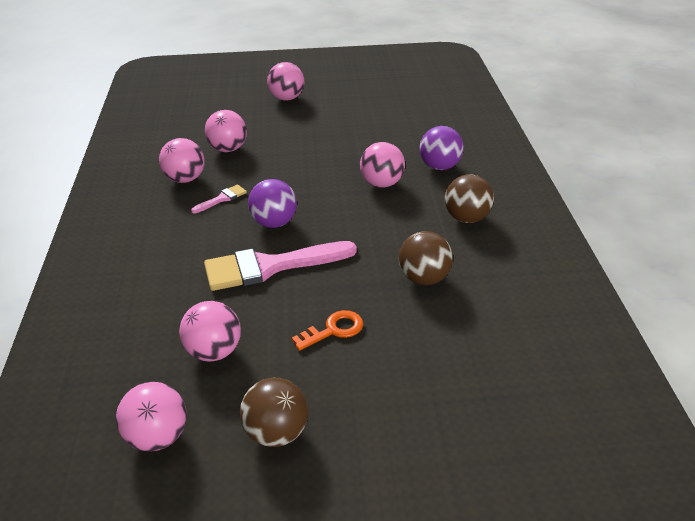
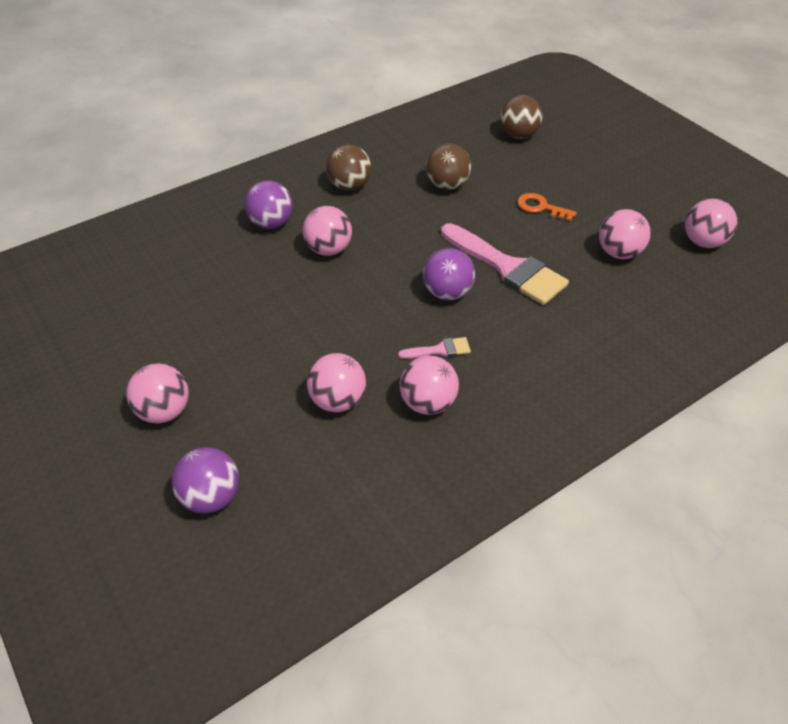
camera: 120 degrees left, 10 degrees up
pink brush [191,184,247,213] -> pink brush turned 150 degrees clockwise [398,337,471,359]
brown ball [240,378,308,447] -> brown ball moved to [500,95,543,139]
none -> purple ball [172,447,239,514]

